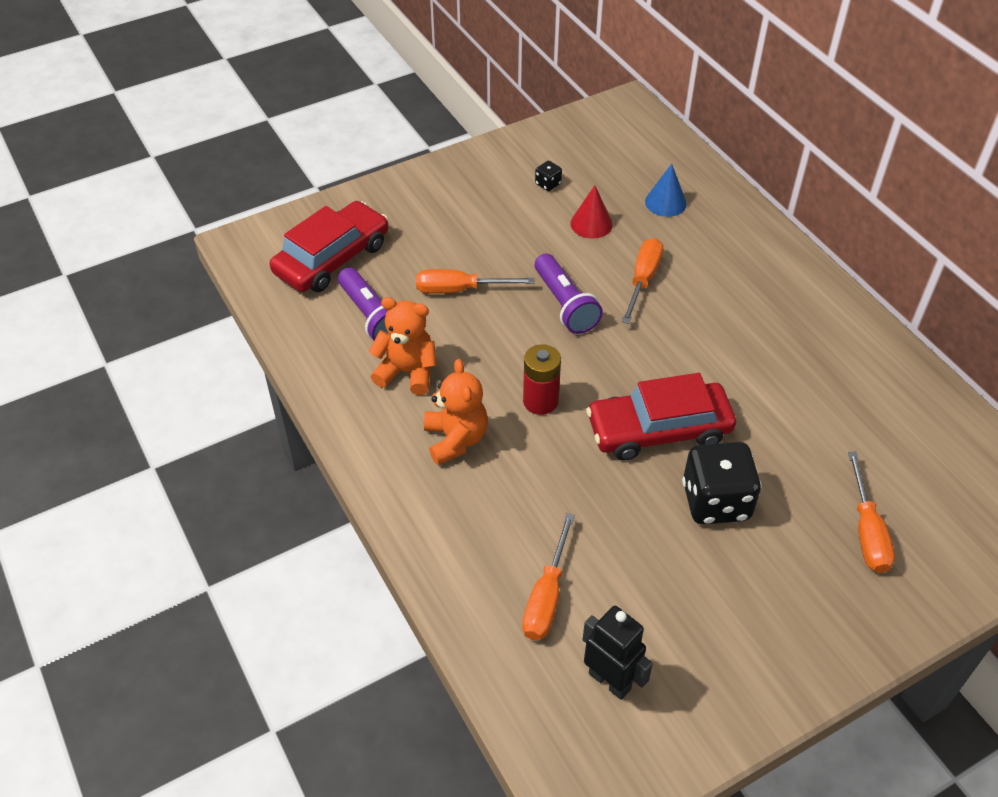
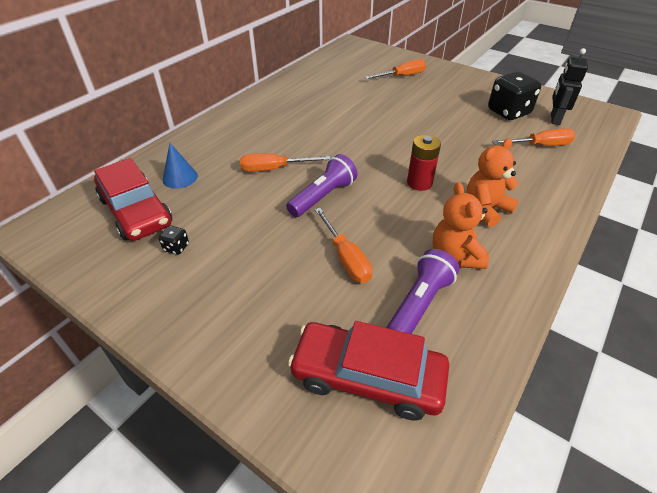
camera: 115 degrees left, 5 degrees down
red cone [570,185,613,239] -> none
red car [586,373,736,460] -> red car moved to [94,158,172,241]
black dice [682,442,762,525] -> black dice moved to [488,72,541,120]

